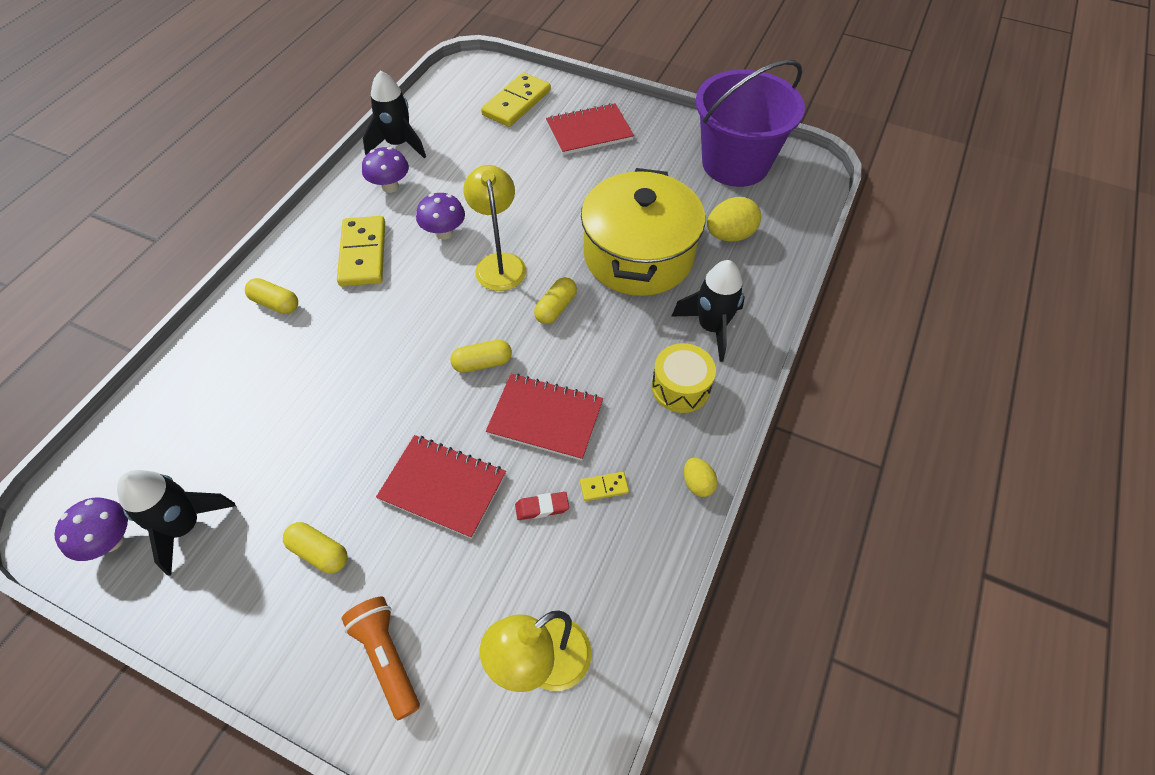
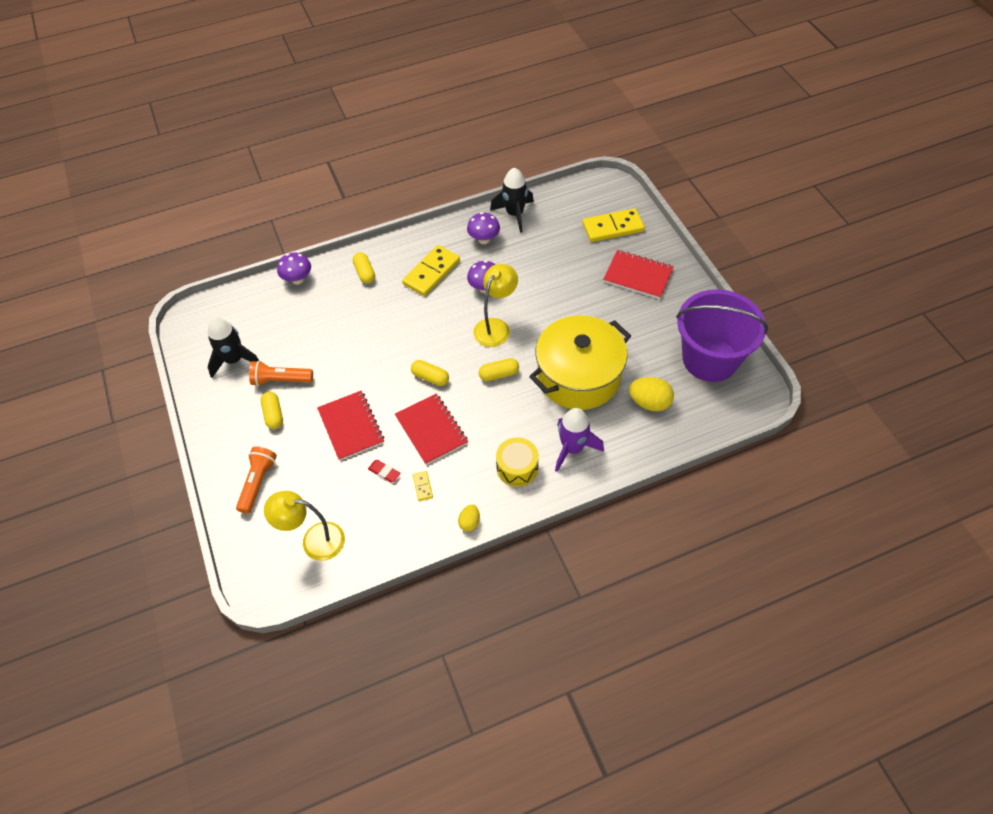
camera: 45 degrees right, 0 degrees up
purple mushroom [54,498,128,561] -> purple mushroom moved to [277,252,311,285]
yellow domino [580,472,629,501] -> yellow domino turned 45 degrees clockwise [413,471,433,501]
black rocket [671,260,745,362] -> purple rocket [555,408,604,472]
none -> orange flashlight [249,360,313,386]

